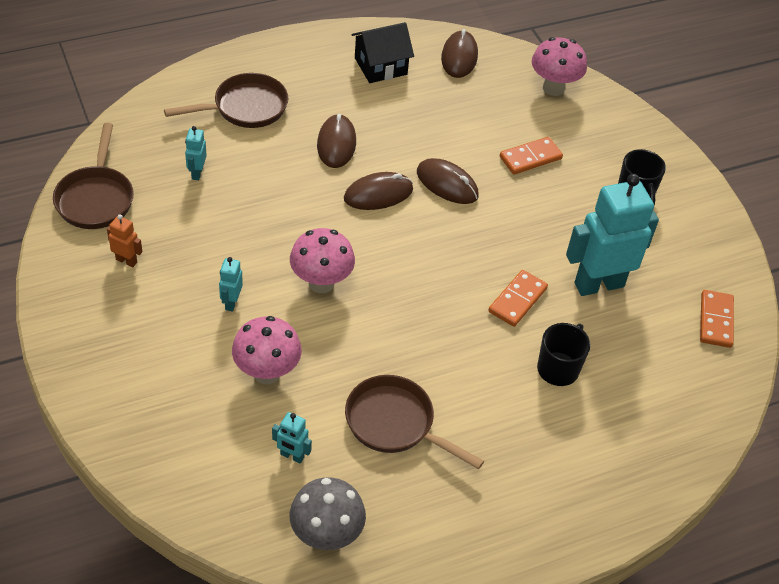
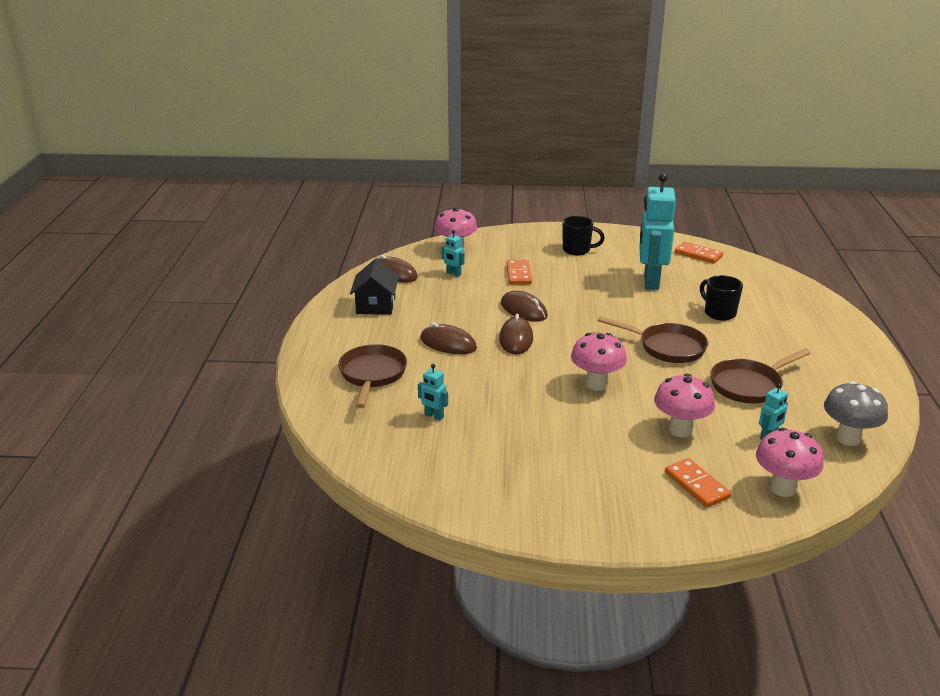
camera: 60 degrees left, 20 degrees down
brown pan [53,123,134,229] -> brown pan moved to [598,316,708,363]
orange robot [107,214,142,267] -> none
turquoise robot [219,257,243,311] -> turquoise robot moved to [442,230,465,277]
brown mouse [417,158,479,204] -> brown mouse turned 75 degrees clockwise [501,291,548,322]
orange domino [488,270,548,327] -> orange domino moved to [665,458,731,508]
none -> pink mushroom [756,428,824,497]

